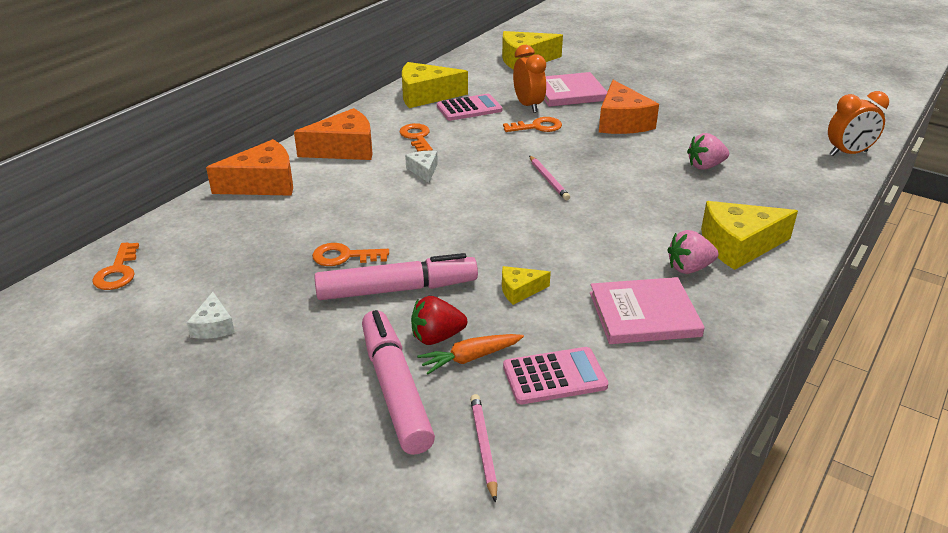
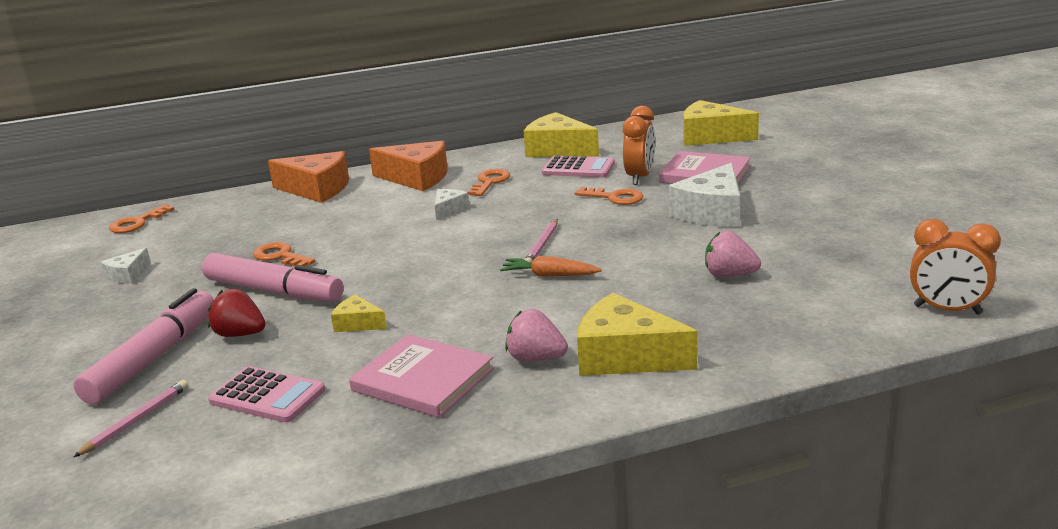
camera: 40 degrees right, 10 degrees down
orange carrot [417,334,524,374] -> orange carrot moved to [500,256,602,277]
orange cheese [599,80,659,134] -> white cheese [669,163,740,227]

